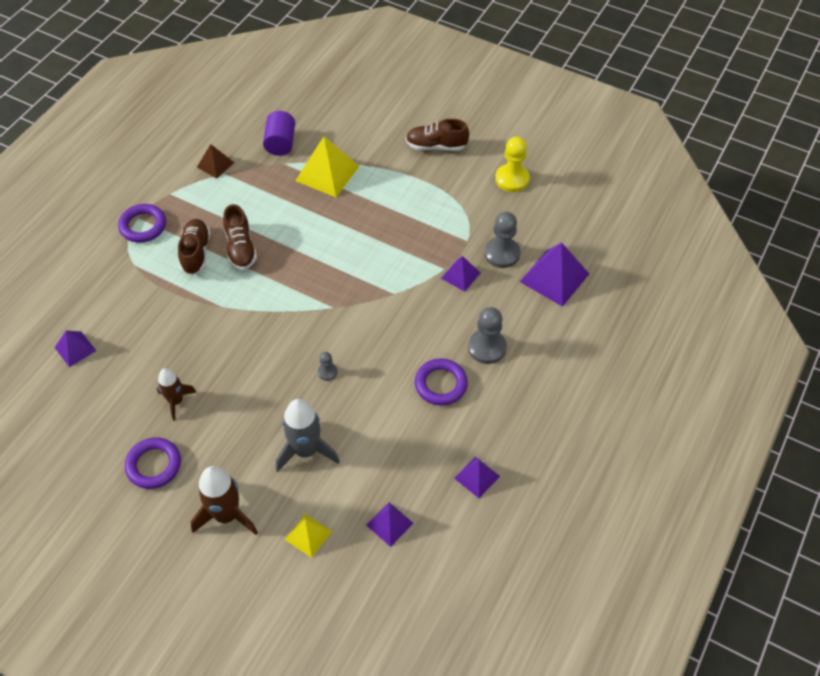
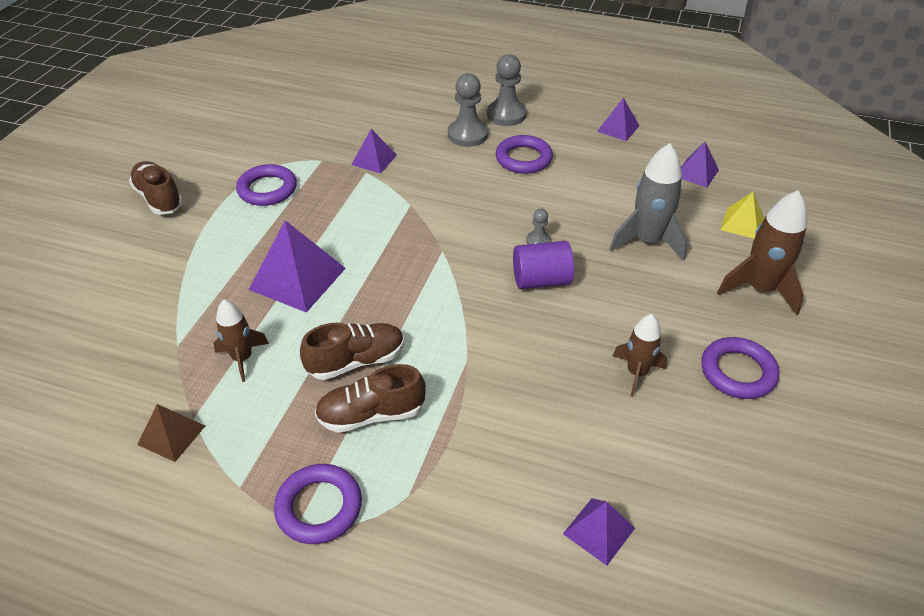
camera: 100 degrees left, 10 degrees down
purple cylinder [263,111,295,156] -> purple cylinder moved to [513,241,574,289]
yellow pyramid [295,137,359,197] -> none
brown shoe [406,119,469,151] -> brown shoe turned 150 degrees clockwise [129,161,183,215]
grey pawn [484,212,521,268] -> grey pawn moved to [487,54,526,126]
yellow pawn [495,137,530,192] -> none
purple pyramid [519,242,589,307] -> purple pyramid moved to [248,220,346,313]
none -> brown rocket [213,300,269,382]
none -> purple ring [236,164,297,206]

